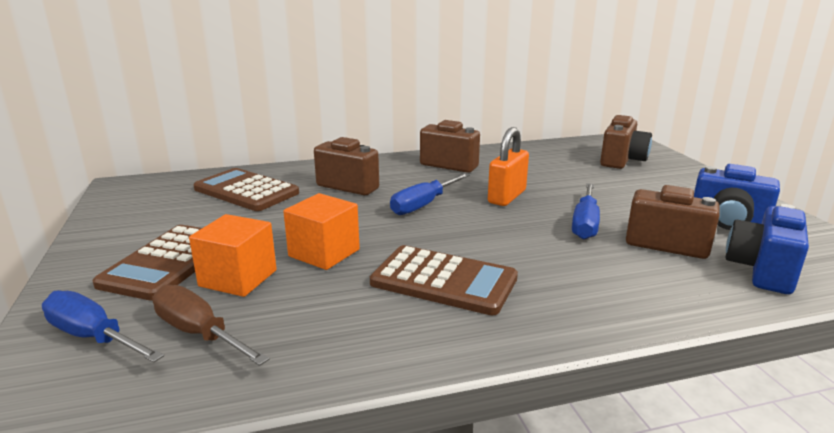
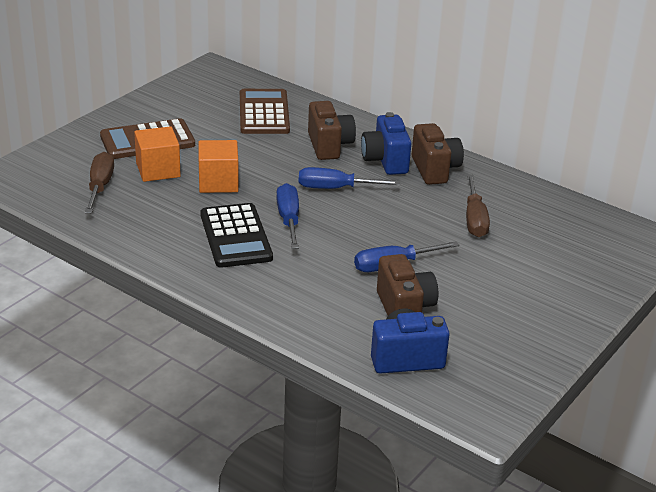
camera: 50 degrees right, 10 degrees up
blue screwdriver [42,290,164,363] -> blue screwdriver moved to [276,183,299,249]
brown calculator [370,245,518,316] -> black calculator [201,203,273,268]
orange padlock [488,127,529,206] -> none
brown camera [600,115,652,169] -> none
blue camera [694,164,780,230] -> blue camera moved to [361,112,411,175]
none -> brown screwdriver [466,175,490,237]

